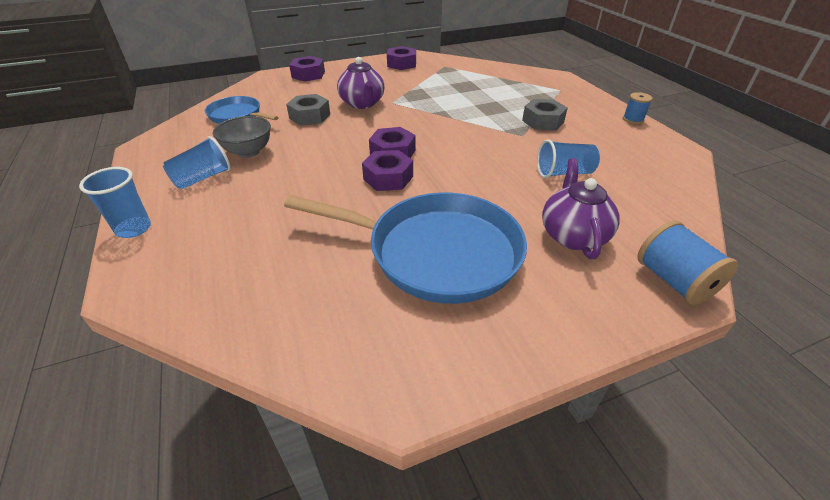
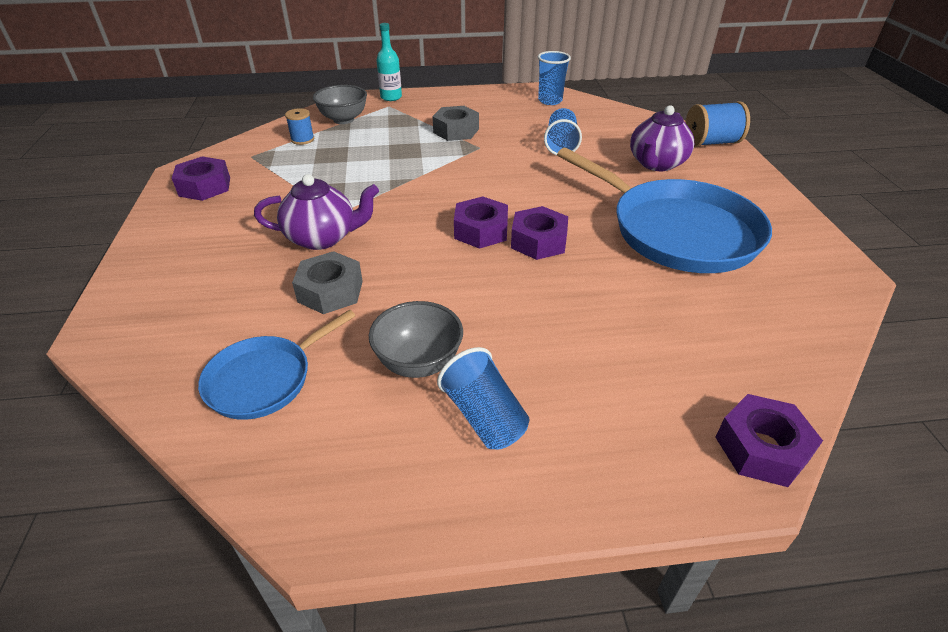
camera: 75 degrees left, 0 degrees up
blue cup [79,167,151,238] -> blue cup moved to [538,51,571,105]
blue pan [284,192,527,304] -> blue pan turned 105 degrees clockwise [557,148,772,273]
purple nut [289,56,325,82] -> purple nut moved to [715,394,823,487]
purple teapot [542,158,620,259] -> purple teapot turned 75 degrees counterclockwise [630,105,694,171]
blue spool [623,92,653,124] -> blue spool moved to [285,108,314,145]
none -> grey bowl [313,85,367,124]
none -> turquoise bottle [376,23,402,101]

